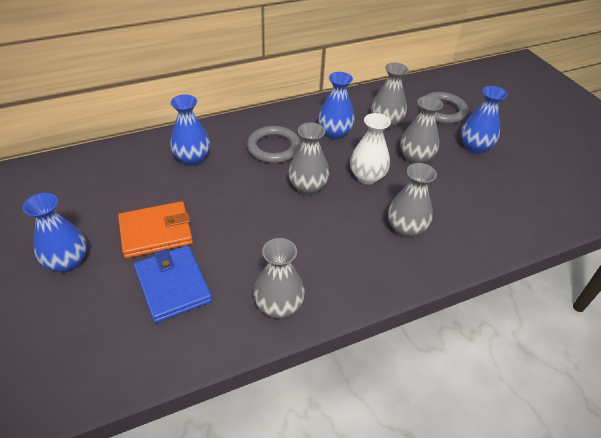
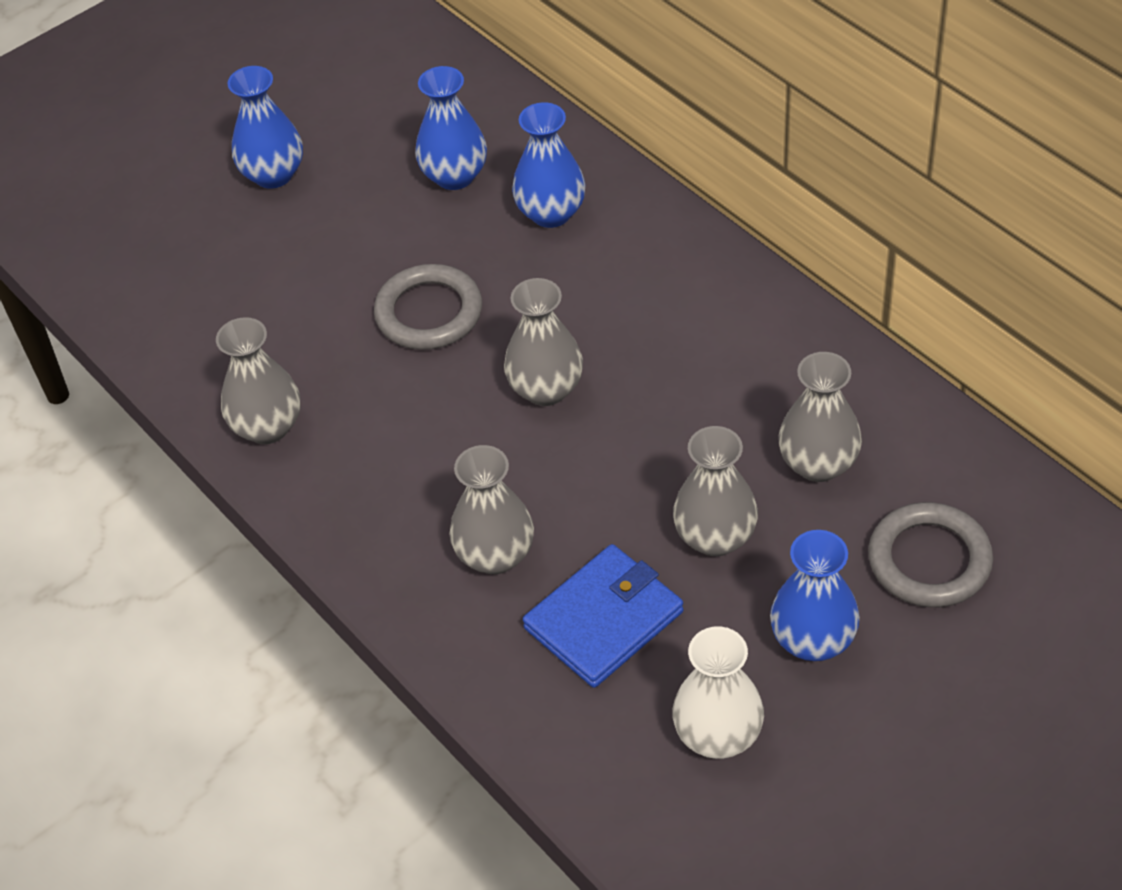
camera: 80 degrees right, 5 degrees up
orange wallet [118,201,193,258] -> none
blue wallet [134,245,212,323] -> blue wallet moved to [523,544,683,688]
grey ring [247,126,301,163] -> grey ring moved to [374,264,482,350]
blue vase [318,72,355,140] -> blue vase moved to [415,66,487,190]
white vase [350,113,391,185] -> white vase moved to [672,626,764,759]

